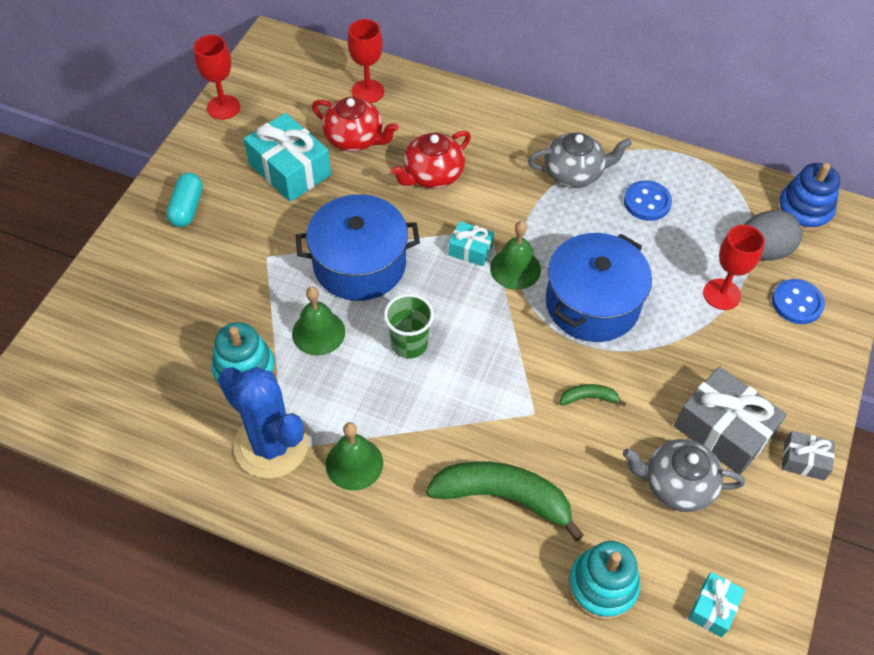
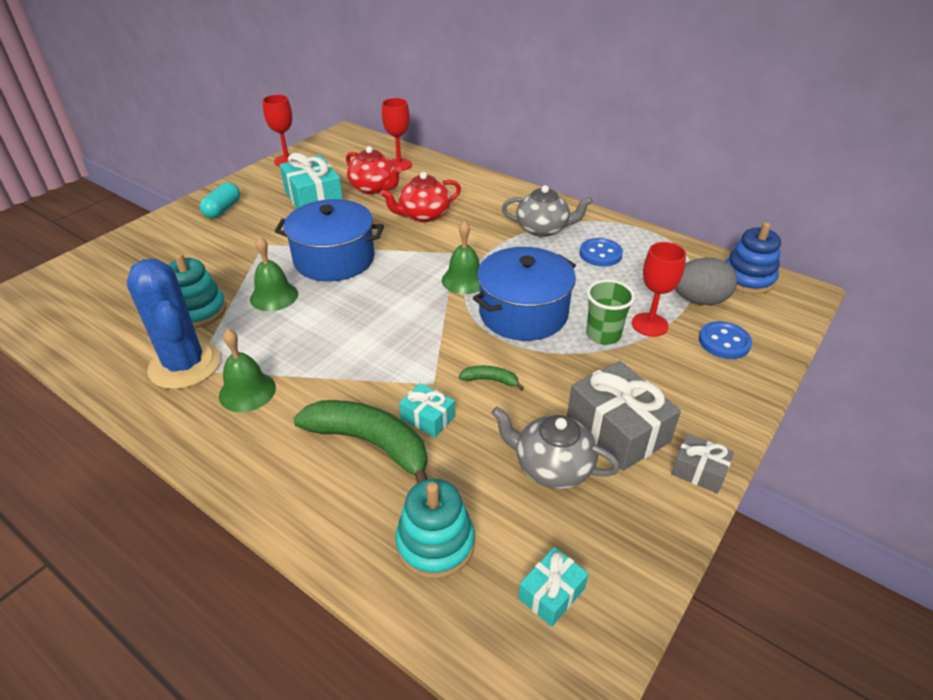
camera: 15 degrees right, 15 degrees down
green cup [384,294,434,359] -> green cup moved to [586,280,635,345]
turquoise gift [448,221,494,266] -> turquoise gift moved to [399,383,455,438]

